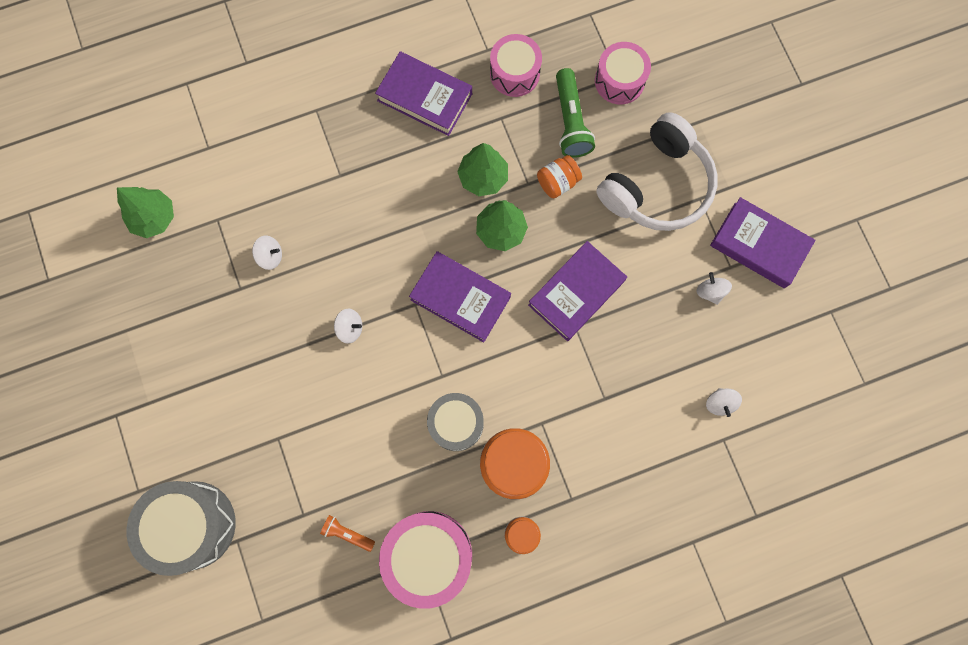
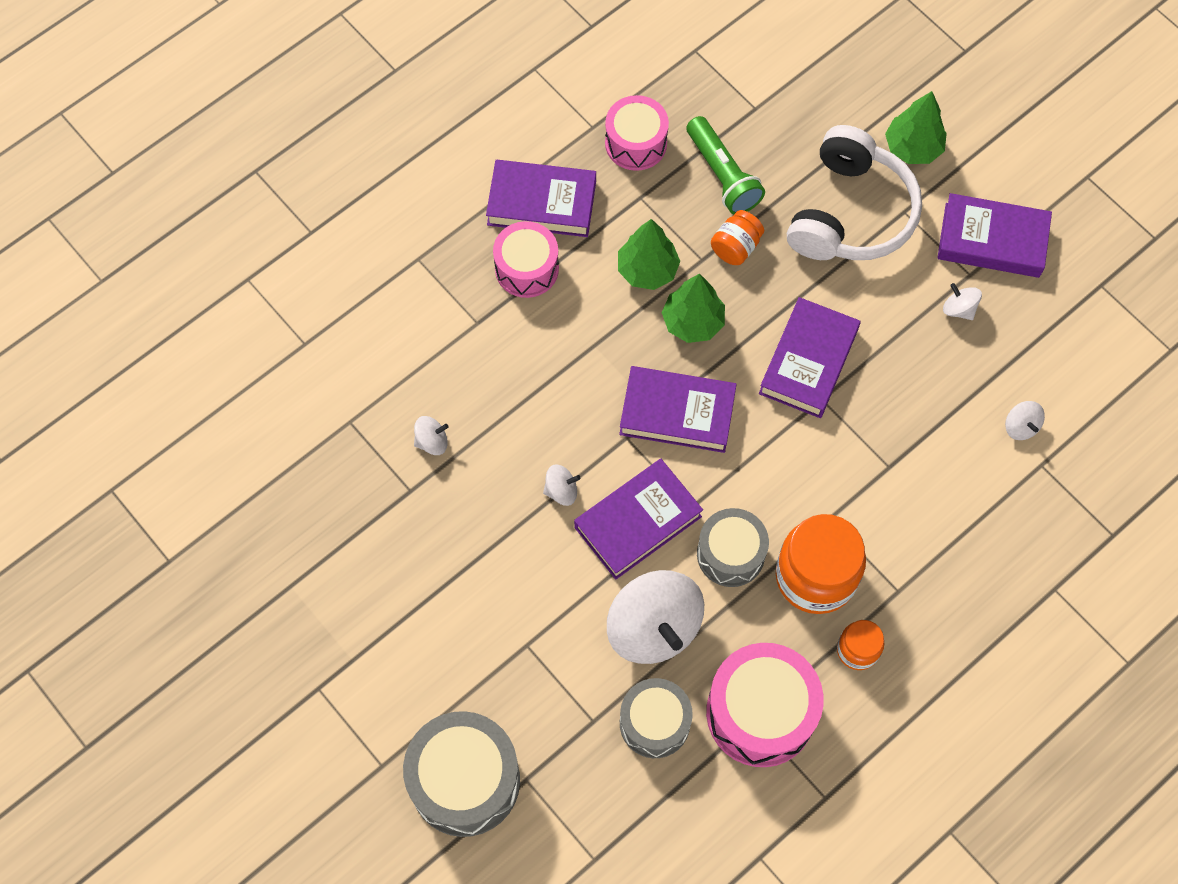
camera: 20 degrees left, 10 degrees down
green tree [117,187,174,238] -> green tree moved to [885,91,947,164]
orange flashlight [320,515,375,552] -> grey drum [620,678,693,758]
pink drum [595,42,651,105] -> pink drum moved to [493,221,559,298]
none -> purple book [574,459,703,580]
none -> white spinning top [607,570,704,664]

